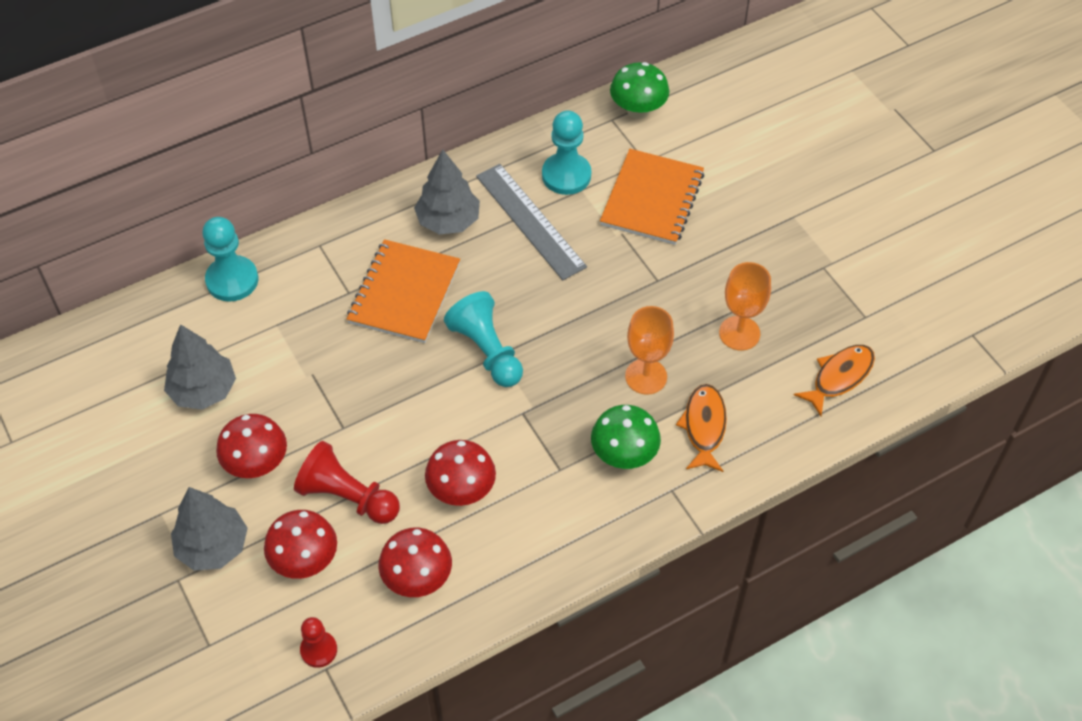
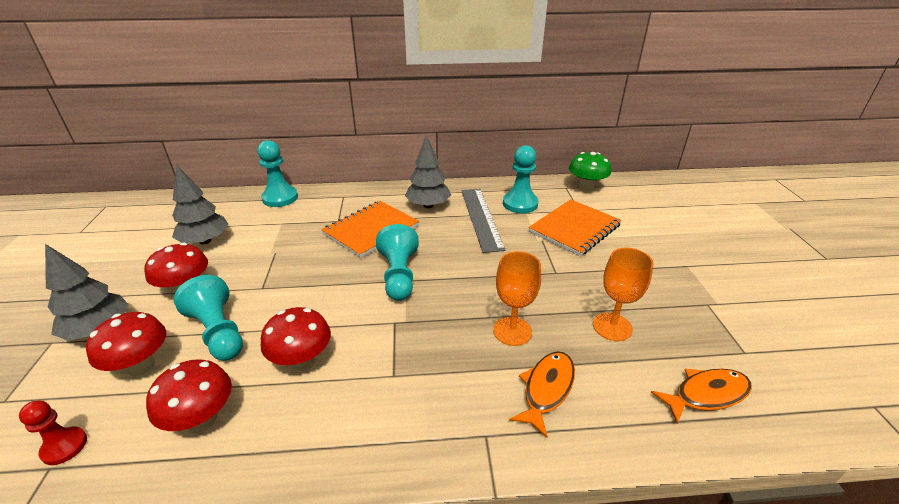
camera: 25 degrees right, 20 degrees down
red pawn [294,441,400,524] -> turquoise pawn [174,275,243,361]
green mushroom [591,405,661,469] -> none

